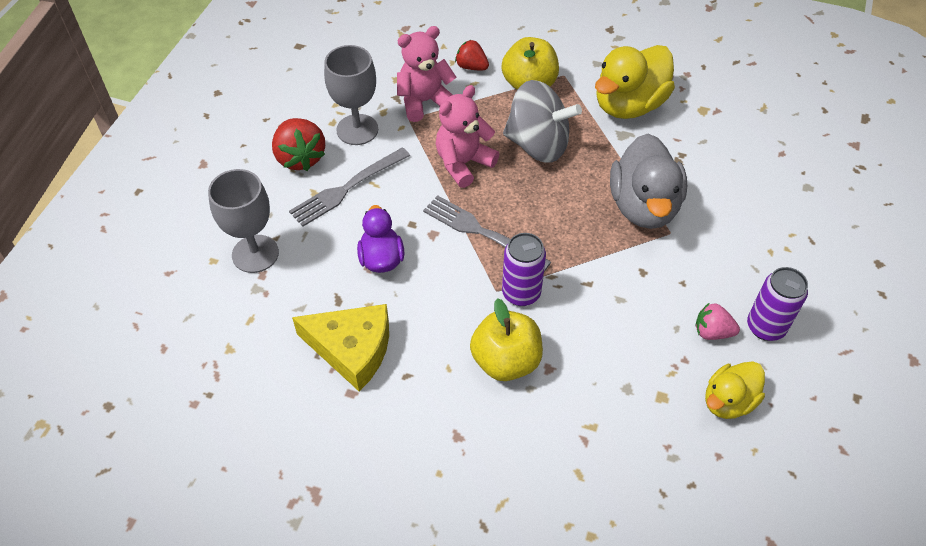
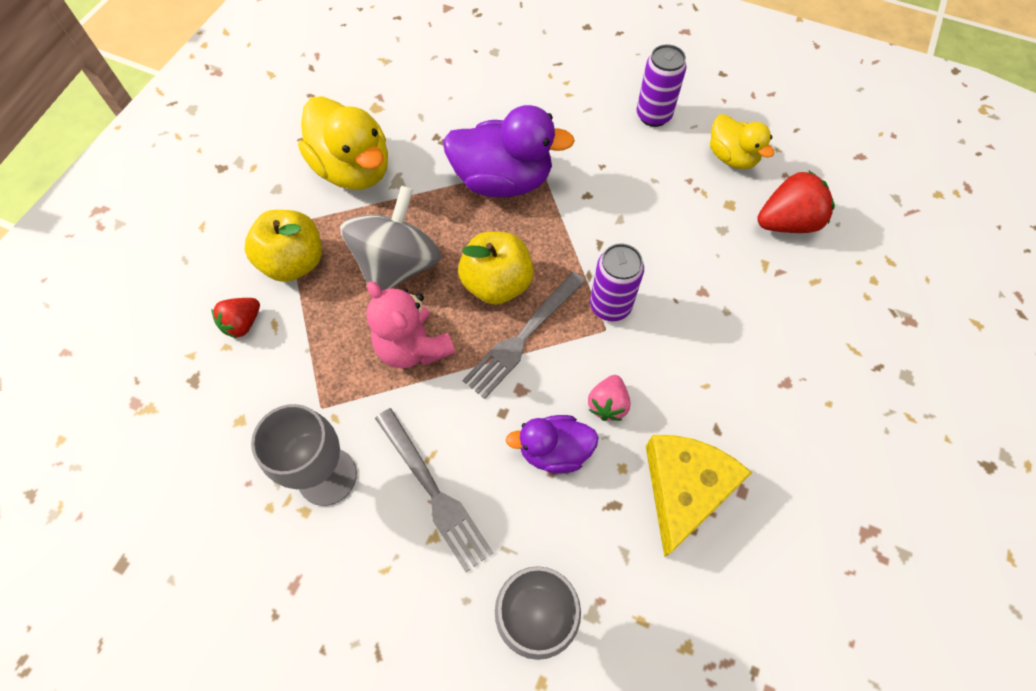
camera: 85 degrees left, 10 degrees up
red strawberry [272,118,325,171] -> red strawberry moved to [757,170,835,233]
pink teddy bear [397,26,456,122] -> none
yellow apple [470,298,543,381] -> yellow apple moved to [458,231,534,305]
grey duck [610,134,687,229] -> purple duck [443,105,575,197]
pink strawberry [695,303,740,340] -> pink strawberry moved to [588,375,630,421]

